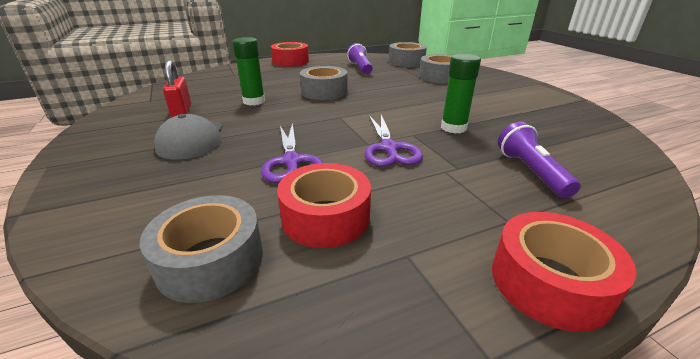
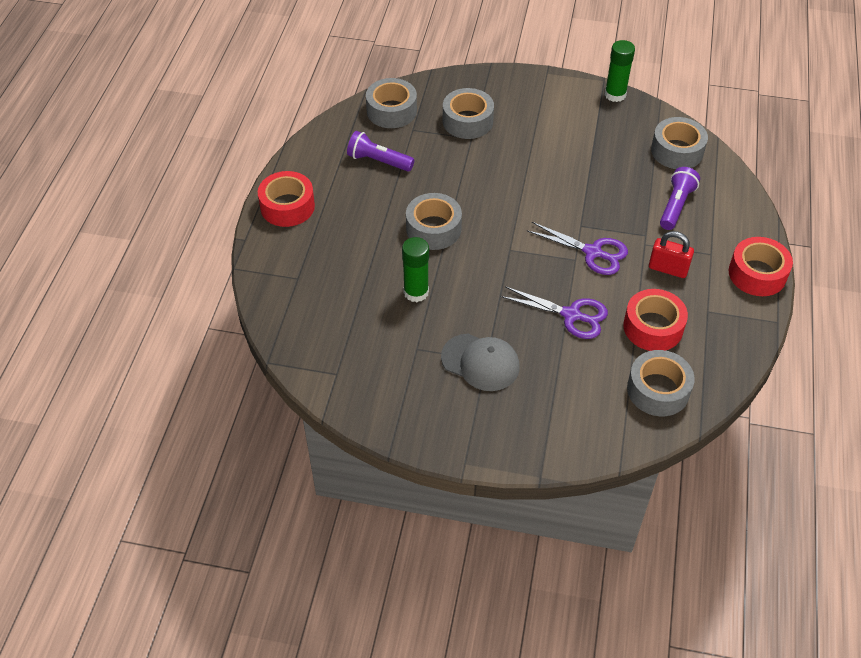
camera: 55 degrees left, 20 degrees up
red padlock [163,60,191,117] -> red padlock moved to [649,231,694,278]
green glue stick [441,53,481,134] -> green glue stick moved to [605,40,635,102]
purple flashlight [498,122,580,198] -> purple flashlight turned 90 degrees clockwise [660,167,700,230]
none -> grey tape [651,117,708,169]

